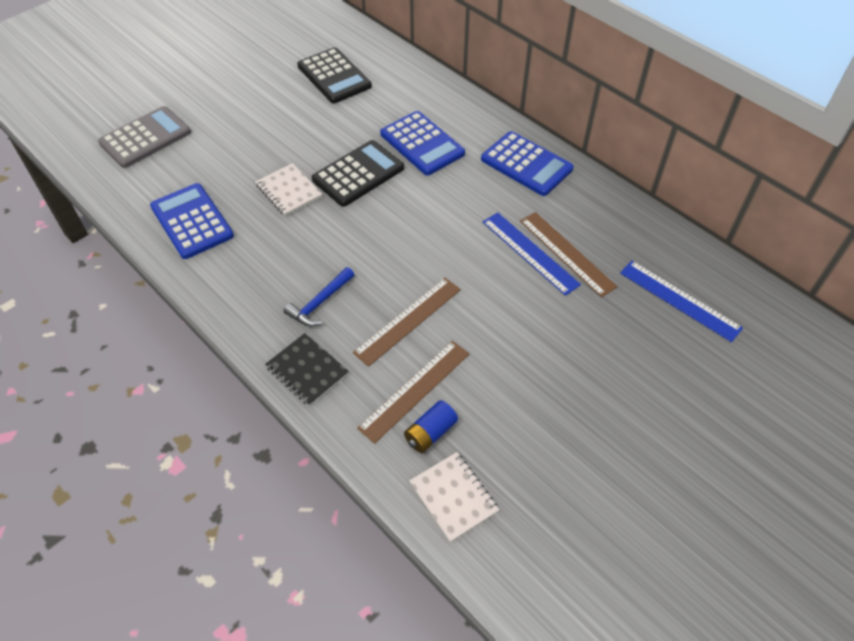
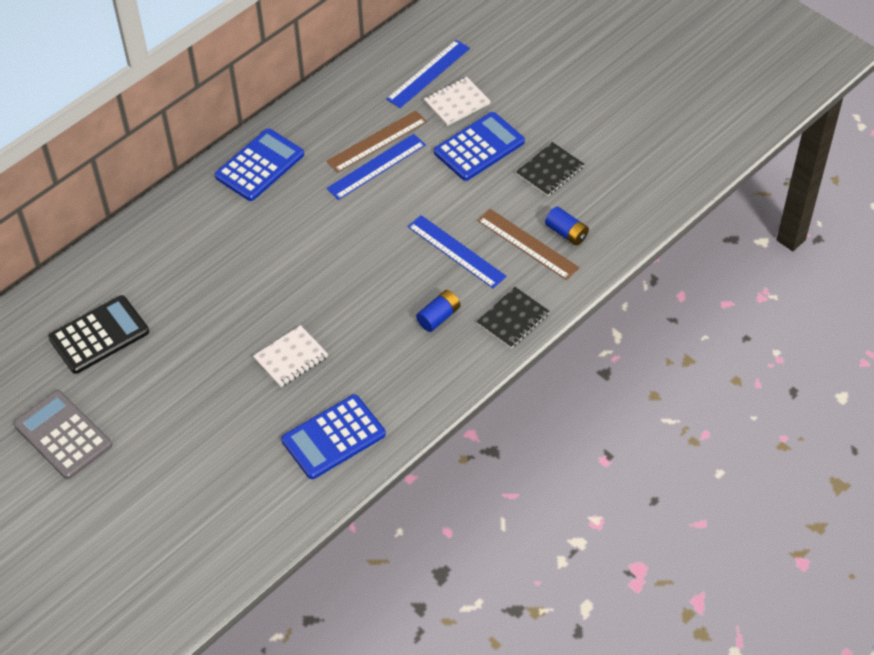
camera: 90 degrees left, 0 degrees up
grey calculator [98,106,191,168] -> grey calculator moved to [14,390,112,479]
blue hammer [284,267,354,326] -> blue battery [416,290,460,332]
black calculator [312,140,404,207] -> none
brown ruler [353,278,461,367] -> blue ruler [408,215,507,288]
blue calculator [380,111,465,175] -> blue calculator moved to [434,112,525,181]
white notebook [409,452,499,542] -> white notebook moved to [424,77,491,126]
none -> black notebook [516,142,584,196]

